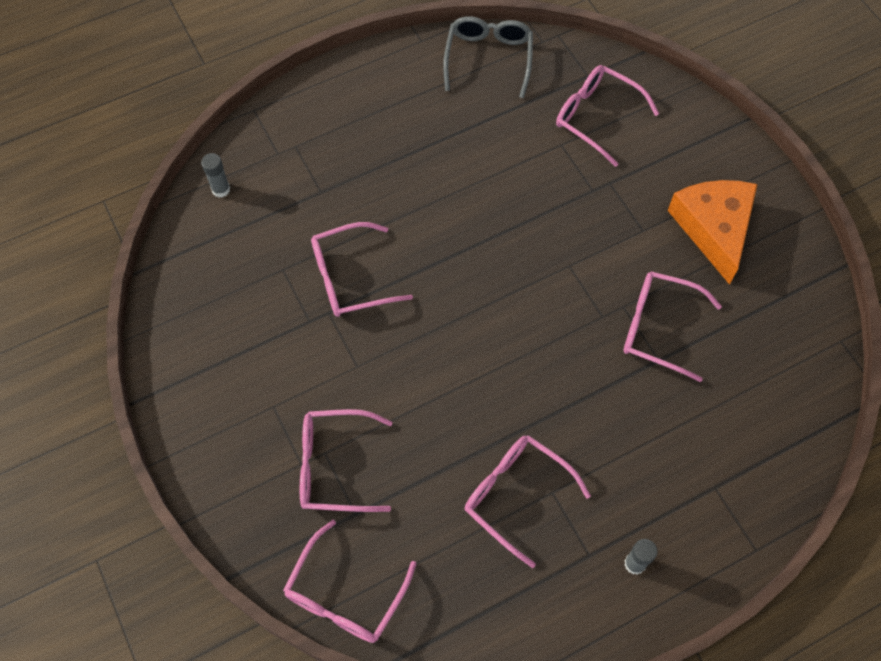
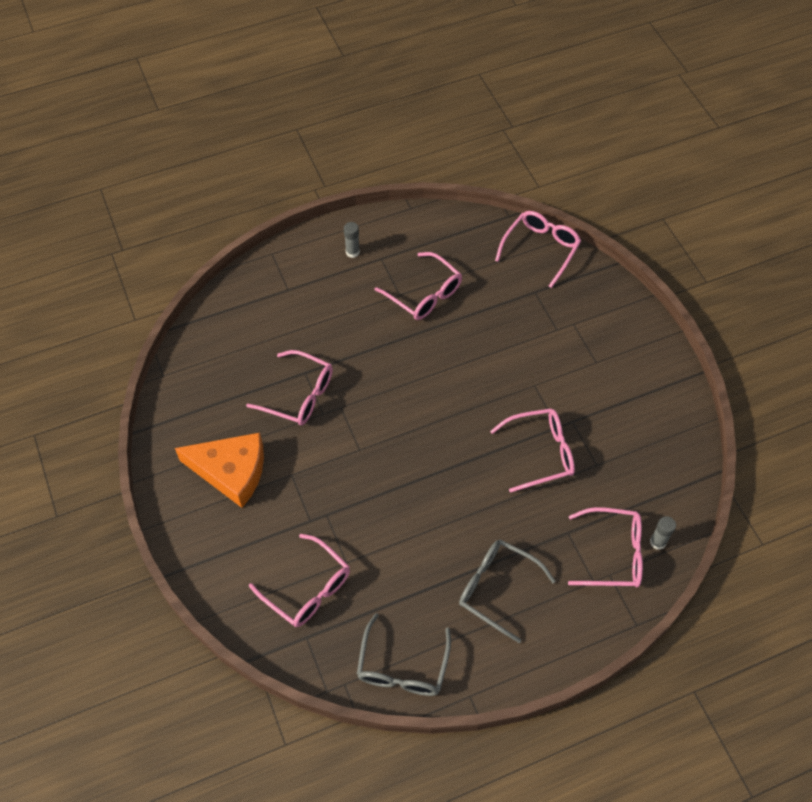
camera: 175 degrees left, 5 degrees down
pink glasses [300,409,392,512] -> pink glasses moved to [568,507,643,587]
orange cheese [668,180,758,285] -> orange cheese turned 75 degrees counterclockwise [175,433,264,508]
none -> grey glasses [459,540,556,643]

